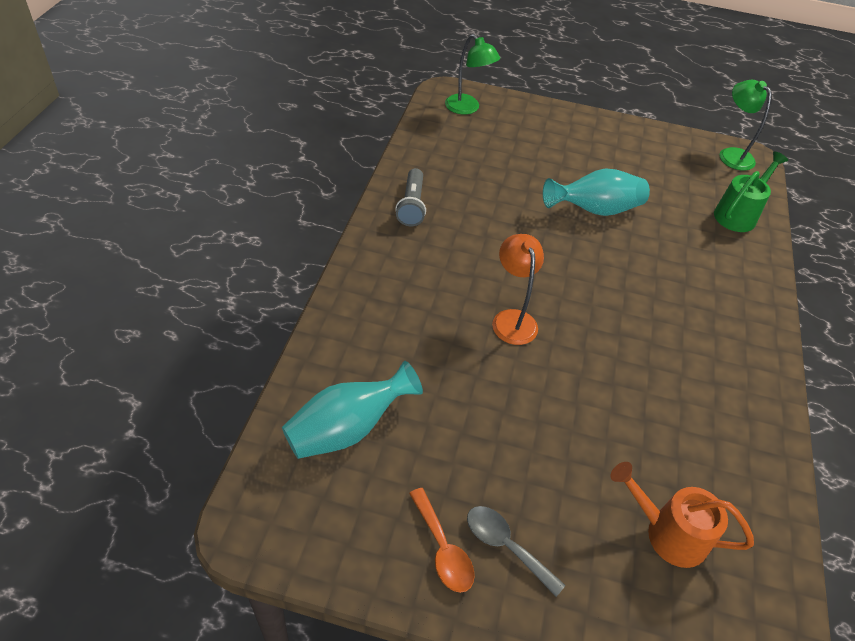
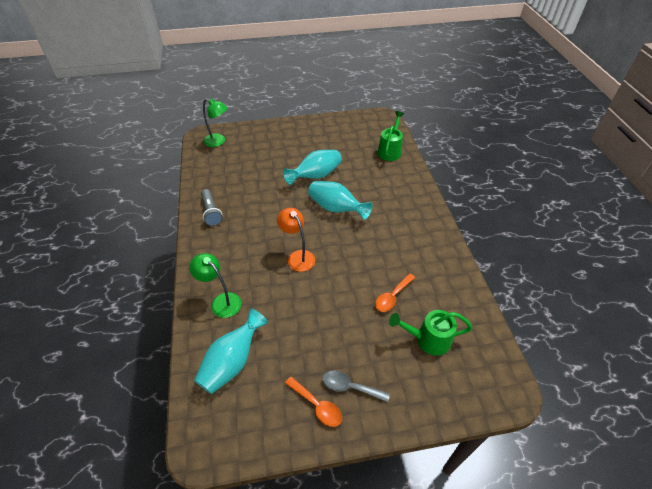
camera: 20 degrees left, 0 degrees up
orange watering can [610,462,754,568] -> green watering can [389,310,472,356]
green lamp [720,80,772,171] -> green lamp moved to [189,253,242,318]
none -> turquoise vase [308,181,373,220]
none -> orange spoon [375,273,415,312]

